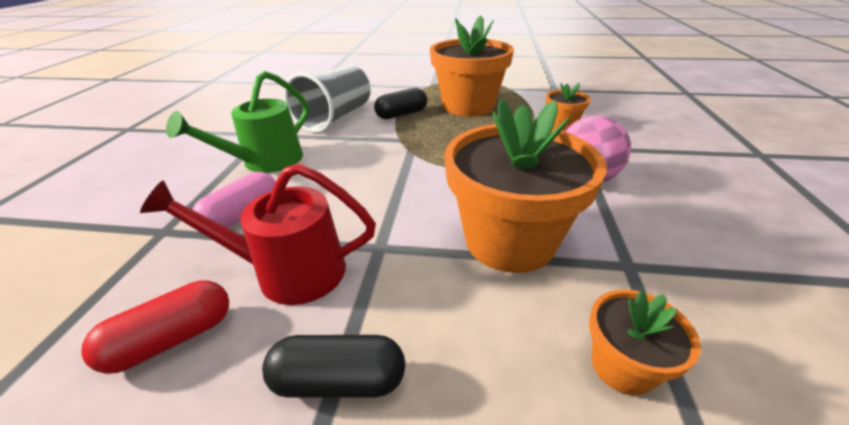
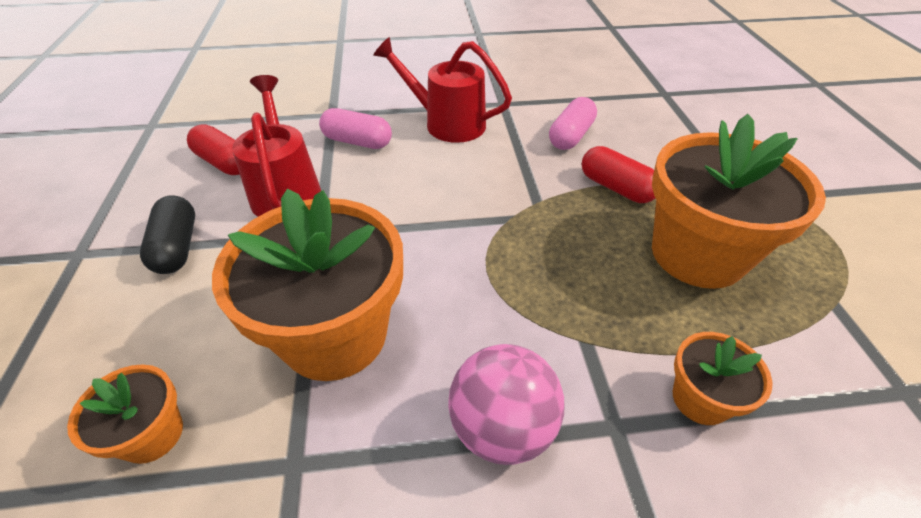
camera: 75 degrees right, 10 degrees up
green watering can [166,71,309,173] -> red watering can [373,37,512,143]
grey cup [284,65,371,133] -> pink capsule [549,97,597,150]
black capsule [374,88,427,119] -> red capsule [581,146,655,203]

